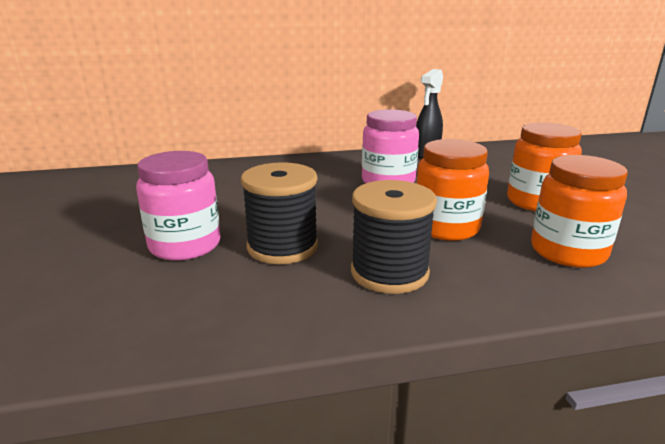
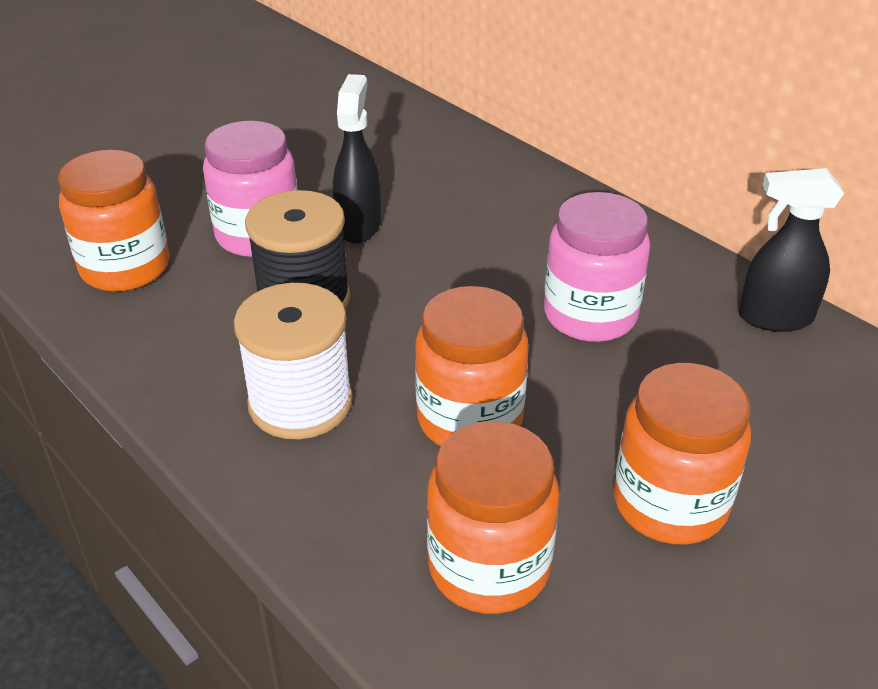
camera: 60 degrees right, 15 degrees up
black spool [351,180,437,294] -> white spool [234,283,353,439]
none -> orange jar [58,150,170,291]
none -> black spray bottle [333,74,381,243]

